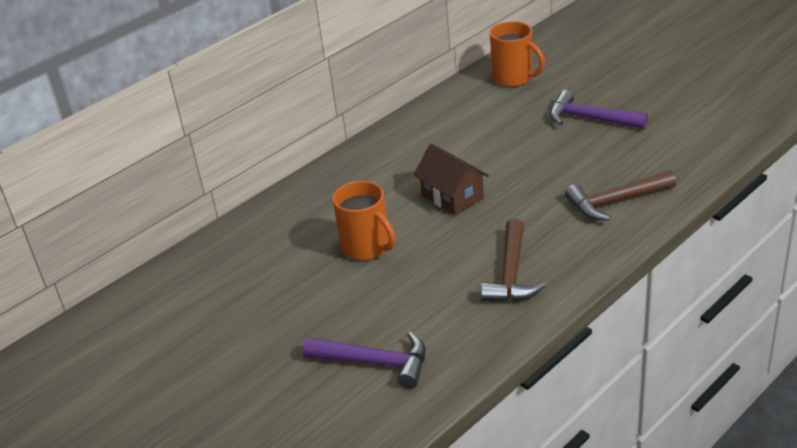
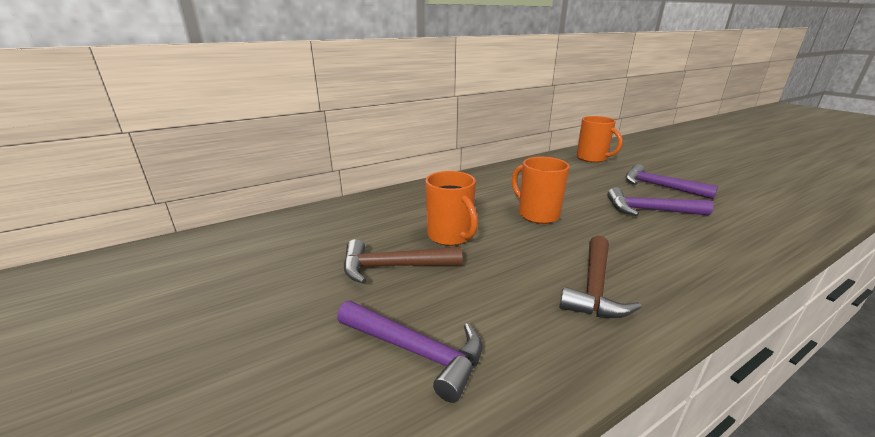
camera: 10 degrees right, 10 degrees down
brown house [414,143,489,215] -> orange mug [512,157,570,224]
brown hammer [565,170,676,221] -> brown hammer moved to [344,239,462,284]
none -> purple hammer [607,187,713,216]

